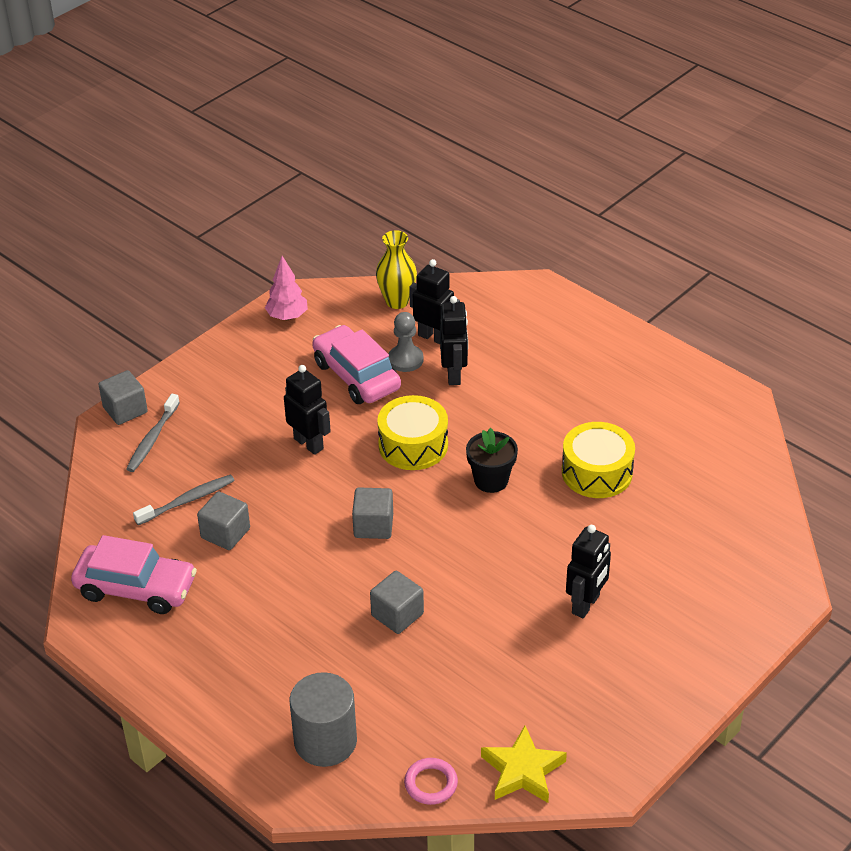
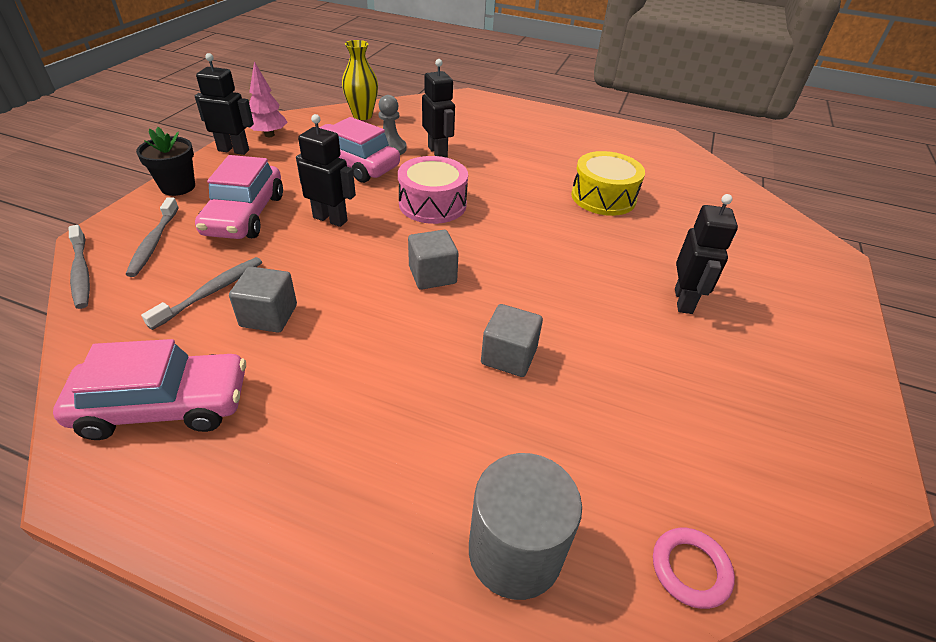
camera: 25 degrees left, 0 degrees up
grey cube [98,370,148,425] -> none
yellow drum [377,395,448,470] -> pink drum [398,156,468,224]
black robot [409,259,460,344] -> black robot moved to [195,53,254,155]
black flower pot [466,428,518,493] -> black flower pot moved to [136,127,195,196]
yellow star [481,726,567,803] -> none
none -> grey toothbrush [69,225,90,309]
none -> pink car [195,155,283,239]

